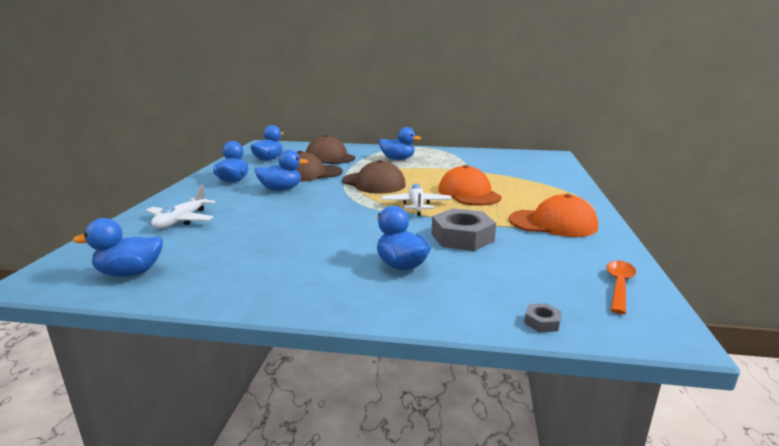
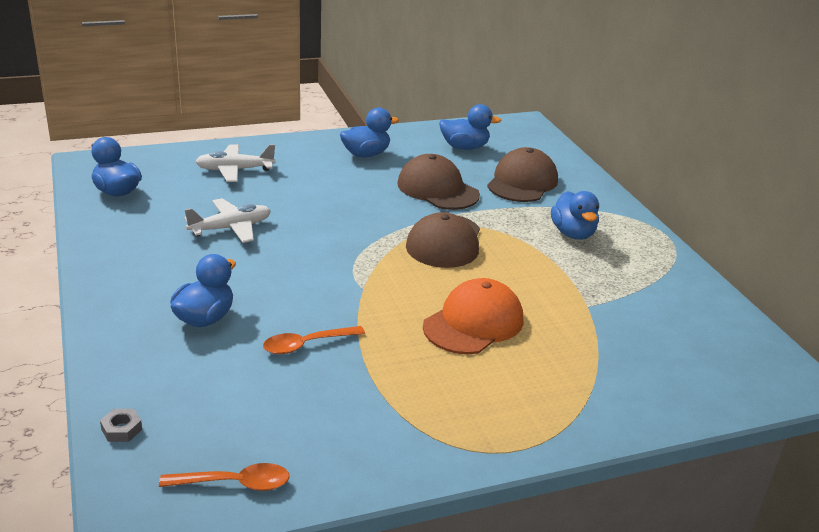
camera: 60 degrees right, 10 degrees up
blue duck [254,150,308,191] -> none
white plane [382,183,452,216] -> white plane moved to [184,198,271,243]
grey nut [432,208,496,251] -> orange spoon [263,326,365,354]
orange cap [509,194,598,237] -> none

